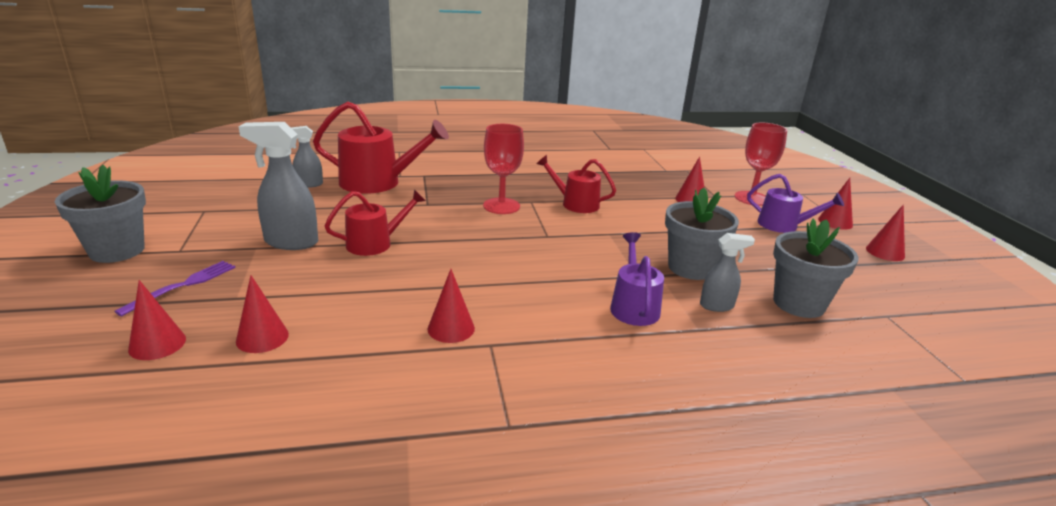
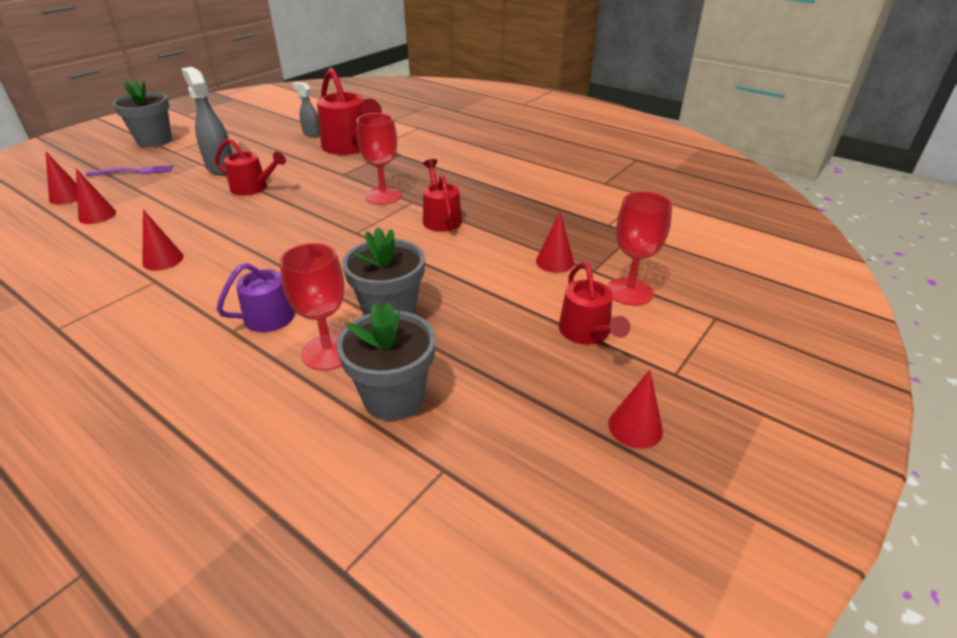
camera: 50 degrees right, 10 degrees up
grey spray bottle [700,233,755,312] -> red goblet [280,243,344,371]
purple watering can [747,174,844,233] -> red watering can [559,262,630,345]
red cone [818,178,853,230] -> none

